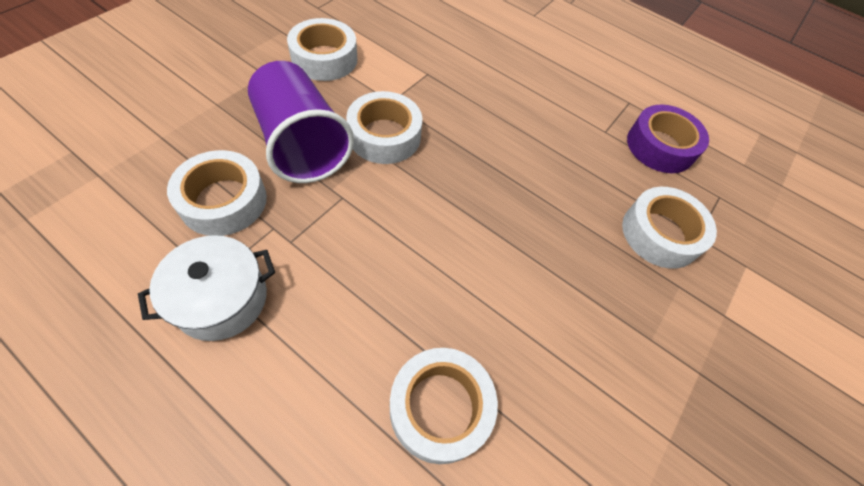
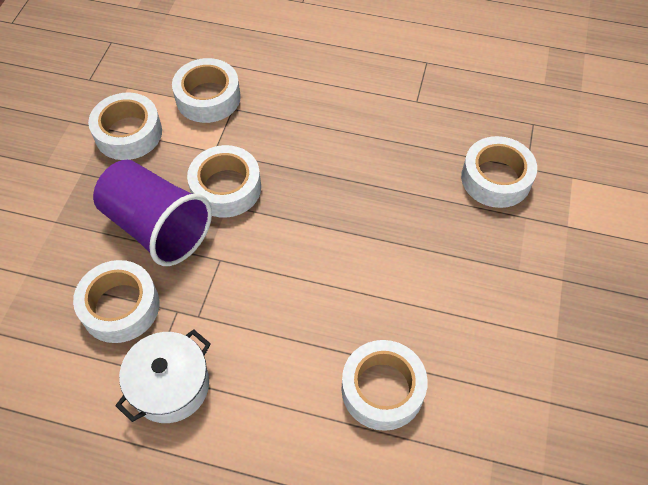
camera: 15 degrees left, 0 degrees up
purple tape [627,105,709,173] -> none
none -> white tape [172,58,241,123]

